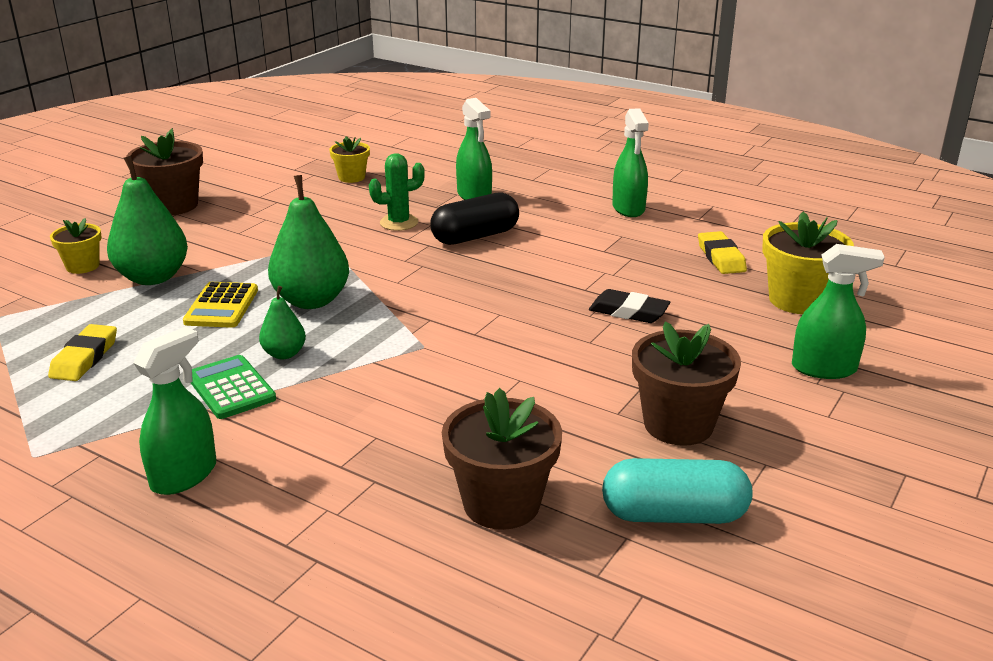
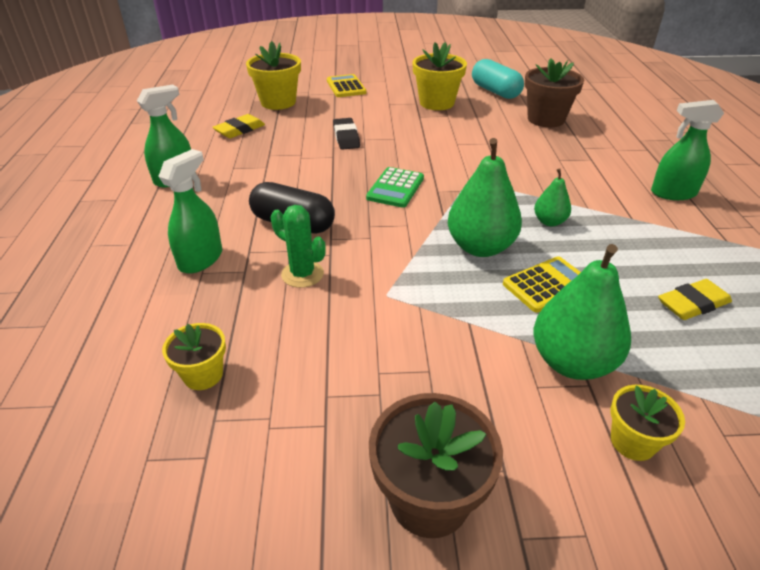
camera: 125 degrees left, 10 degrees up
green calculator [191,355,276,419] -> green calculator moved to [366,167,424,208]
brown flower pot [632,321,741,446] -> yellow flower pot [412,42,467,110]
green spray bottle [792,244,885,379] -> yellow calculator [327,74,366,97]

